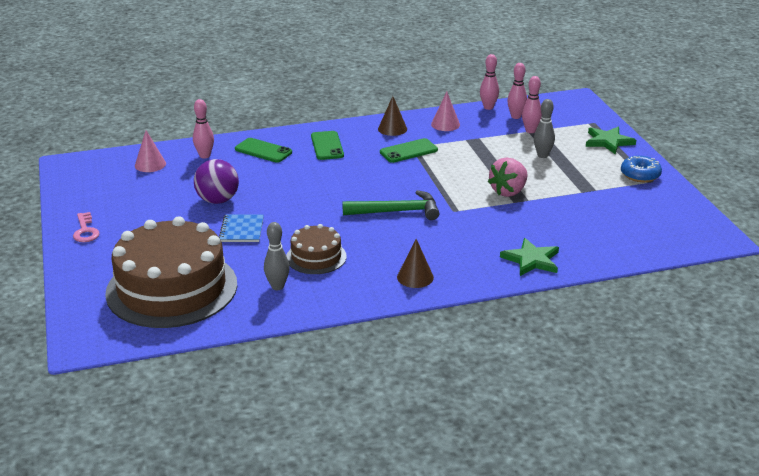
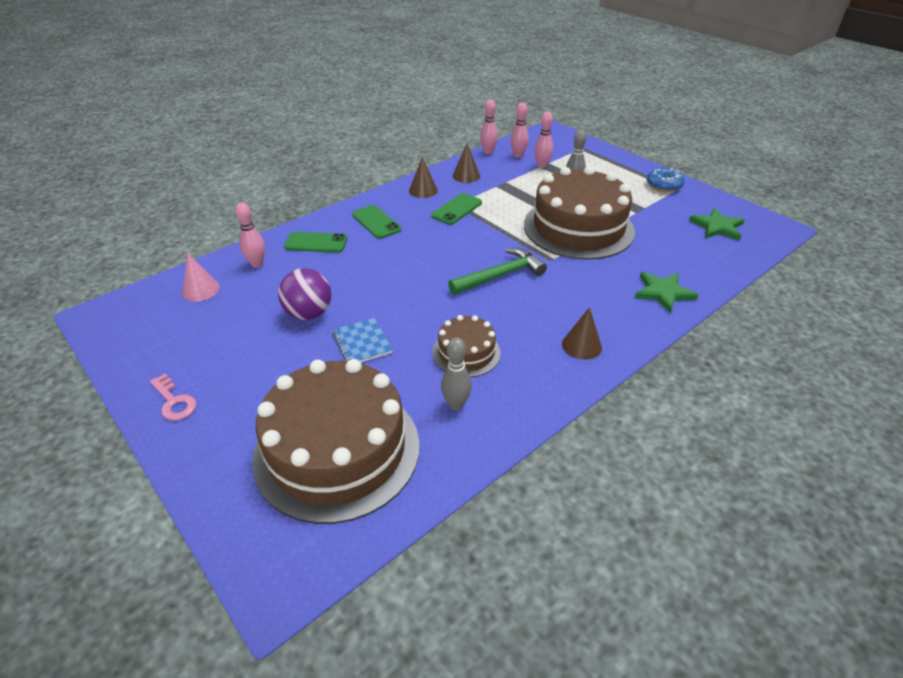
camera: 25 degrees left, 10 degrees up
pink cone [431,92,460,131] -> brown cone [453,144,480,183]
pink strawberry [488,157,528,197] -> brown cake [524,166,635,260]
green star [586,127,636,154] -> green star moved to [689,208,745,241]

